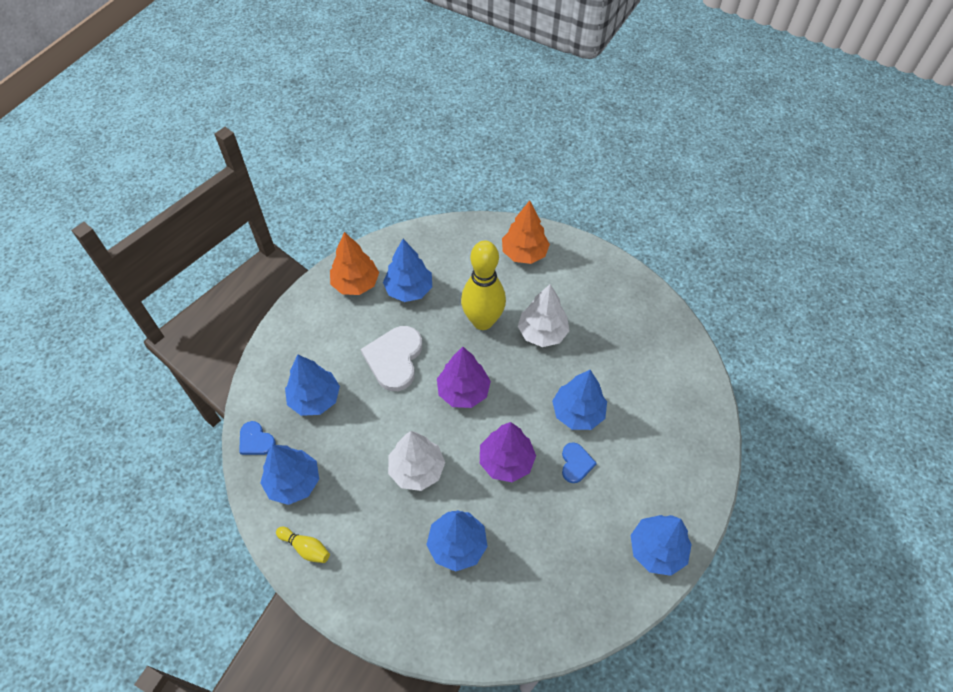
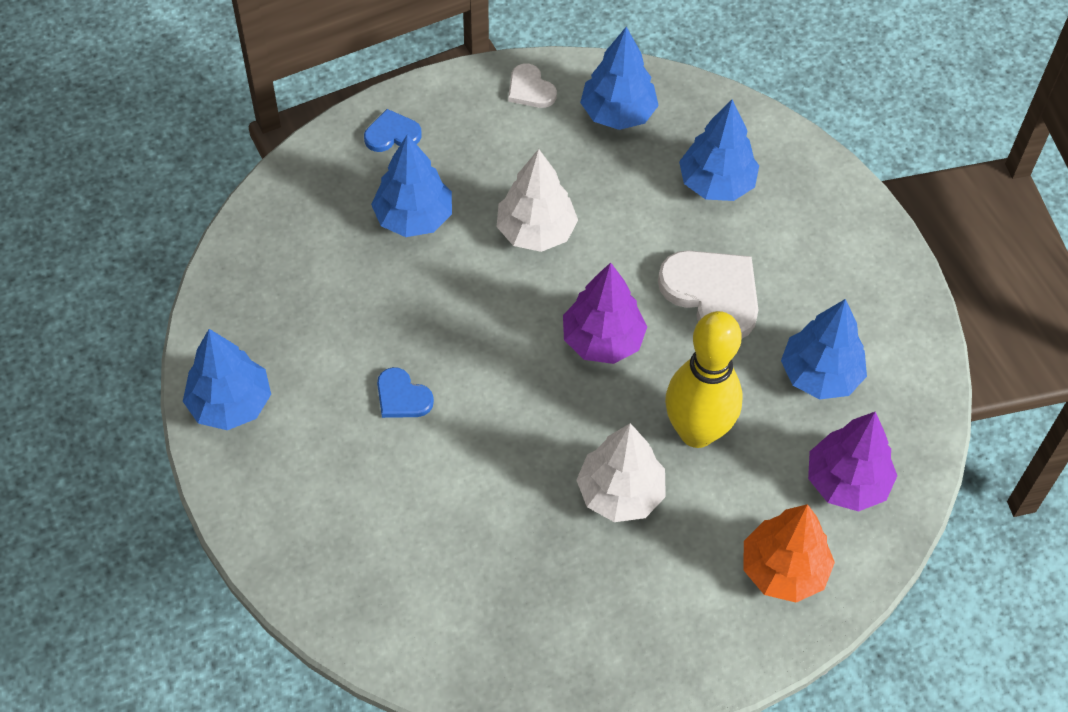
camera: 125 degrees right, 0 degrees up
blue heart [239,421,276,455] -> blue heart moved to [364,109,422,152]
yellow bowling pin [276,527,330,563] -> white heart [508,63,557,108]
orange tree [330,232,379,295] -> none
purple tree [480,422,536,482] -> purple tree moved to [808,412,897,512]
blue tree [552,370,607,430] -> none

